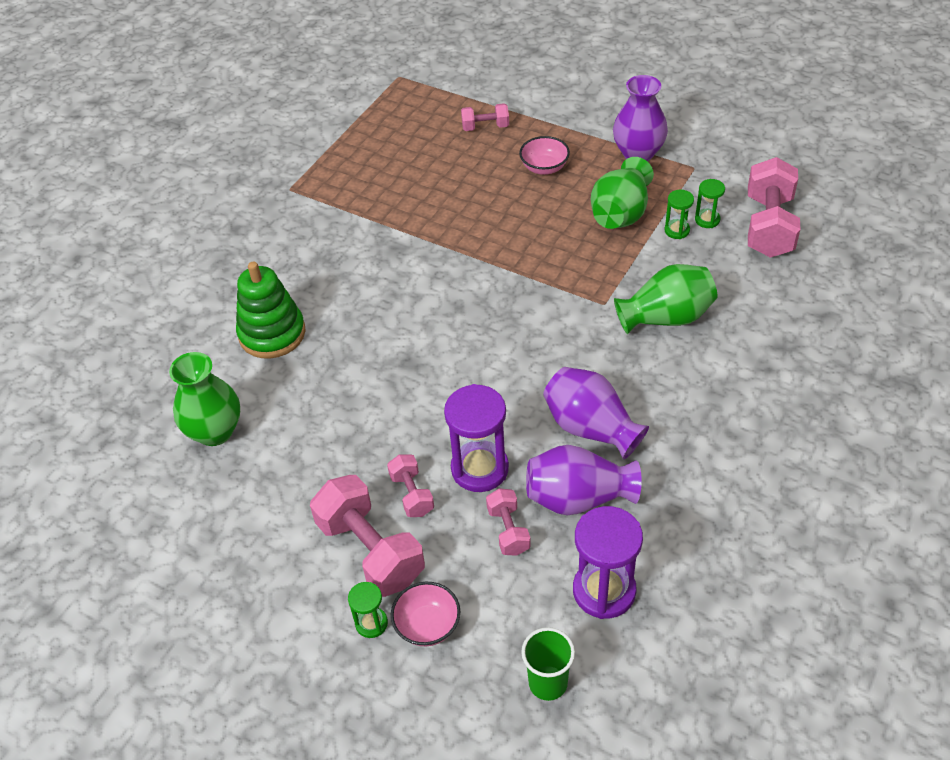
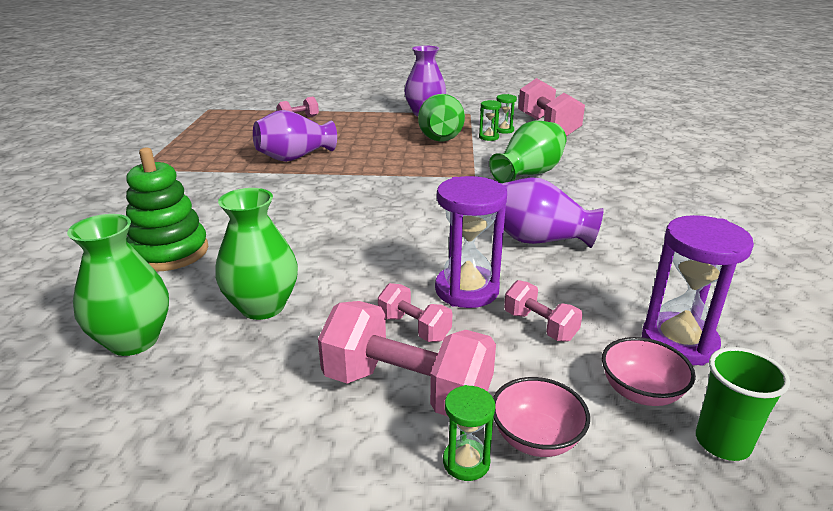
camera: 30 degrees left, 20 degrees down
pink bowl [519,136,570,175] -> pink bowl moved to [602,337,696,406]
purple vase [526,445,642,515] -> purple vase moved to [253,110,337,162]
none -> green vase [215,188,298,320]

